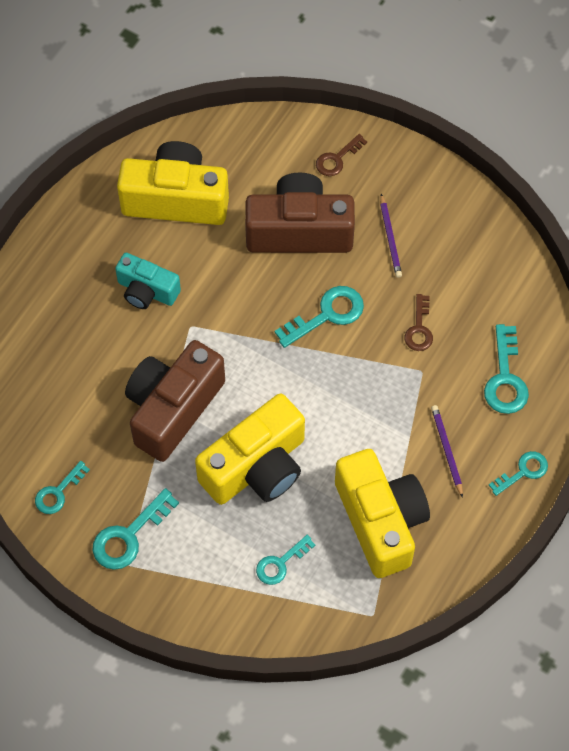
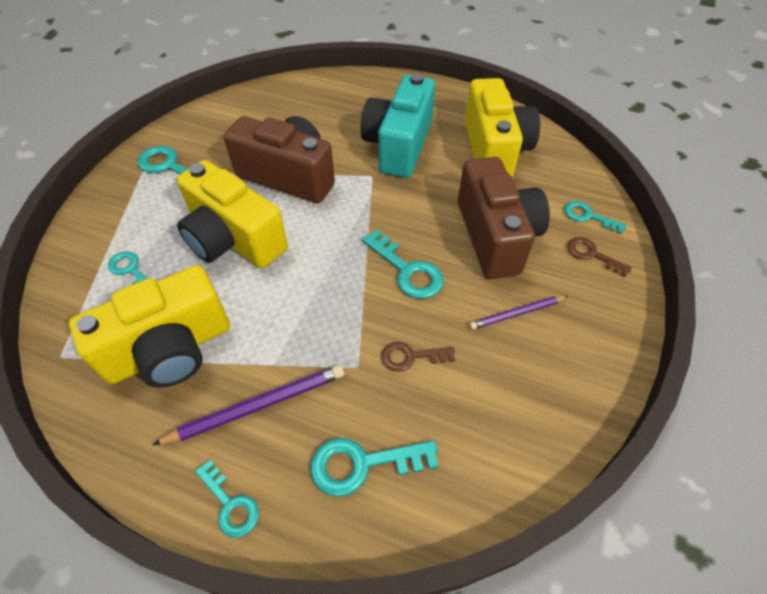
camera: 80 degrees right, 10 degrees down
turquoise key [35,461,90,514] -> turquoise key moved to [565,201,627,234]
turquoise camera [115,253,181,309] -> turquoise camera [361,73,435,178], size x1.72
purple pencil [431,405,463,498] -> purple pencil [153,365,344,445], size x1.58

